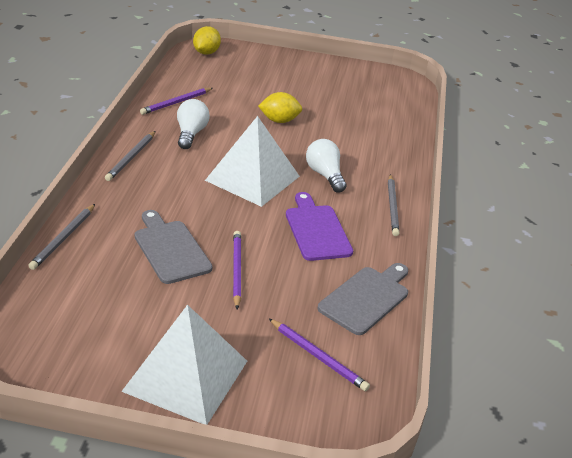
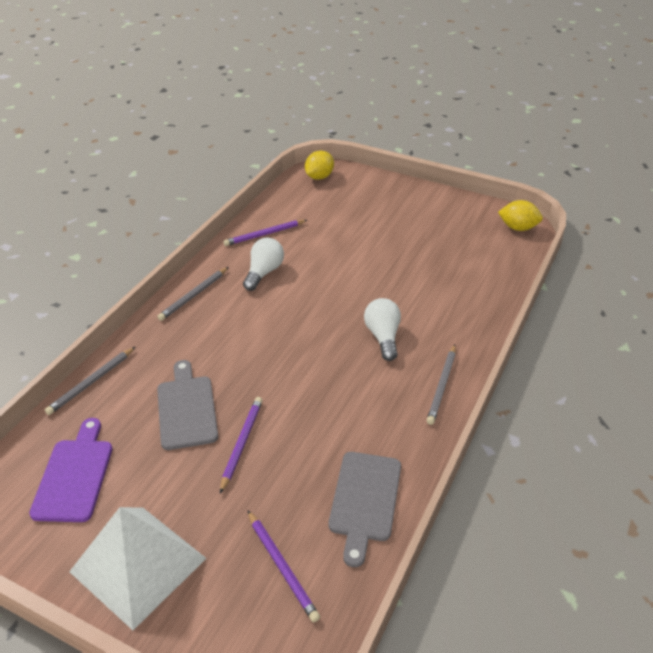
camera: 20 degrees right, 5 degrees up
white pyramid [205,116,300,207] -> none
yellow lemon [258,92,302,123] -> yellow lemon moved to [498,200,543,231]
purple cutting board [286,192,353,261] -> purple cutting board moved to [29,418,112,522]
grey cutting board [317,263,408,335] -> grey cutting board turned 135 degrees clockwise [329,452,401,567]

